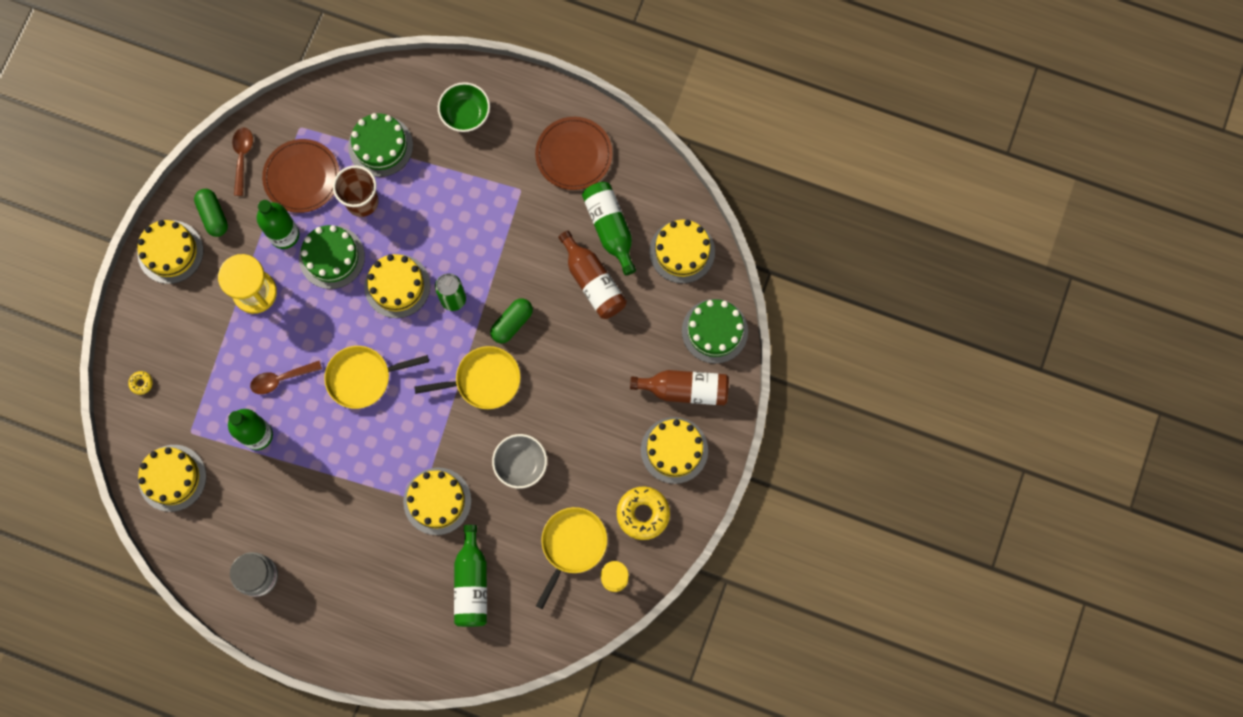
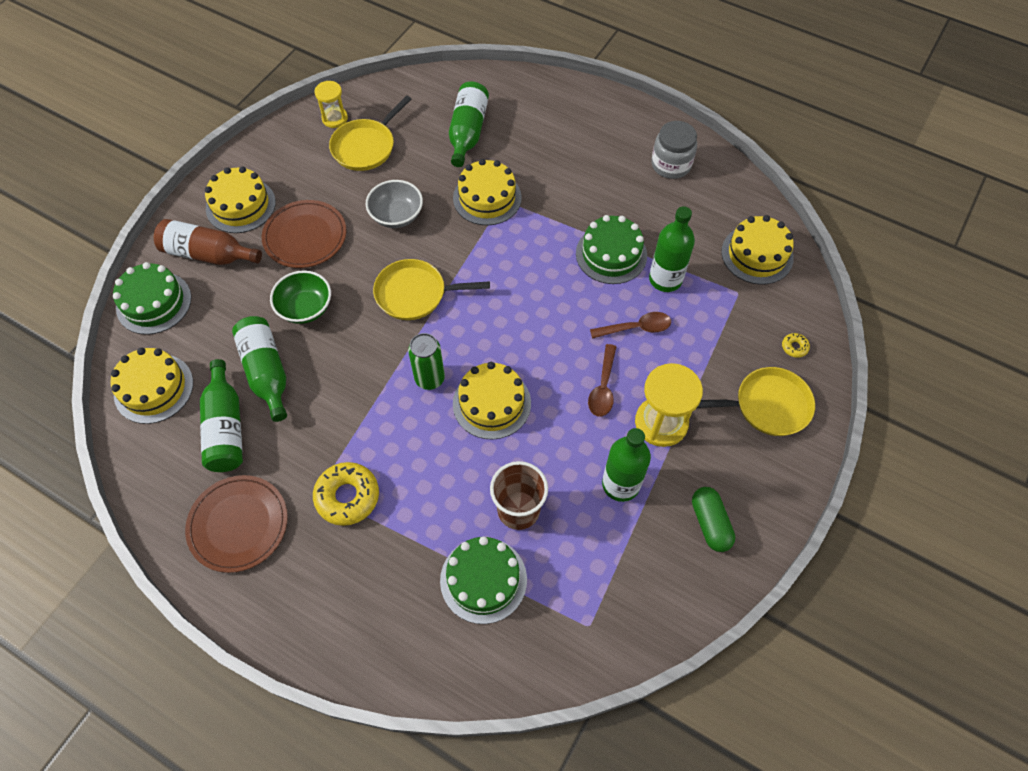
camera: 170 degrees left, 15 degrees down
yellow cake [137,220,203,284] -> none
brown spoon [232,127,253,196] -> brown spoon moved to [588,344,617,417]
brown plate [262,139,340,213] -> brown plate moved to [262,200,346,268]
green cake [299,225,365,289] -> green cake moved to [576,215,647,284]
yellow pan [324,346,429,409] -> yellow pan moved to [697,367,815,436]
green bowl [438,82,490,132] -> green bowl moved to [270,270,331,324]
green capsule [490,298,533,343] -> none
brown bottle [558,231,627,319] -> green bottle [232,316,287,422]
yellow donut [617,486,670,540] -> yellow donut moved to [313,462,379,526]

